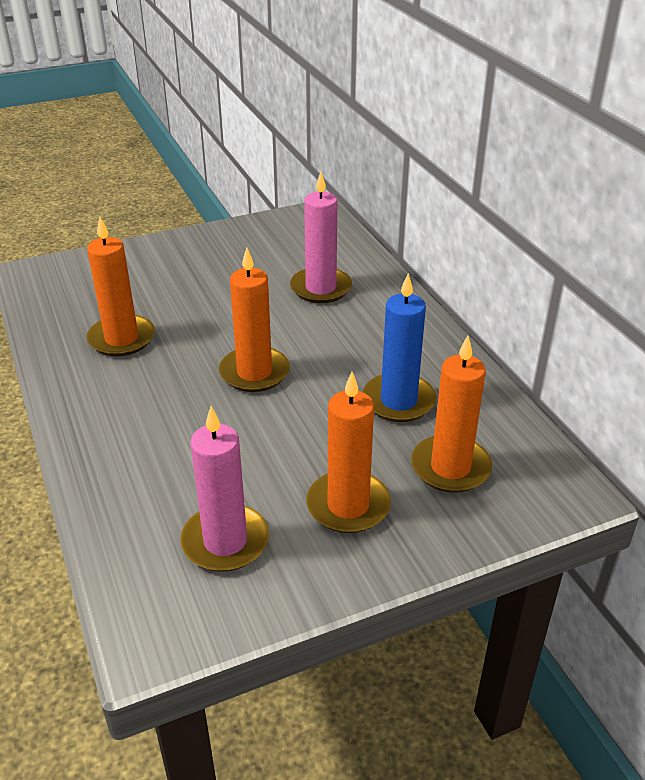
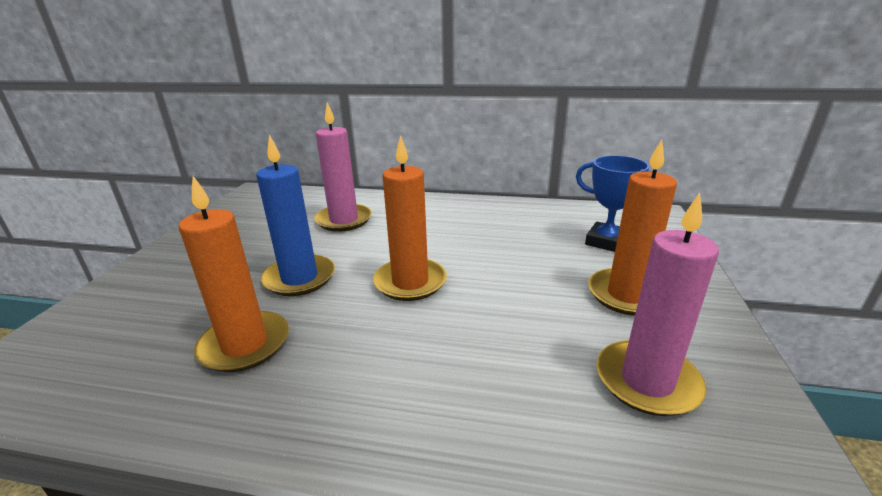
camera: 55 degrees left, 10 degrees down
blue candle [363,273,436,422] -> blue candle moved to [256,135,335,296]
orange candle [411,336,492,493] -> blue trophy [576,155,652,252]

